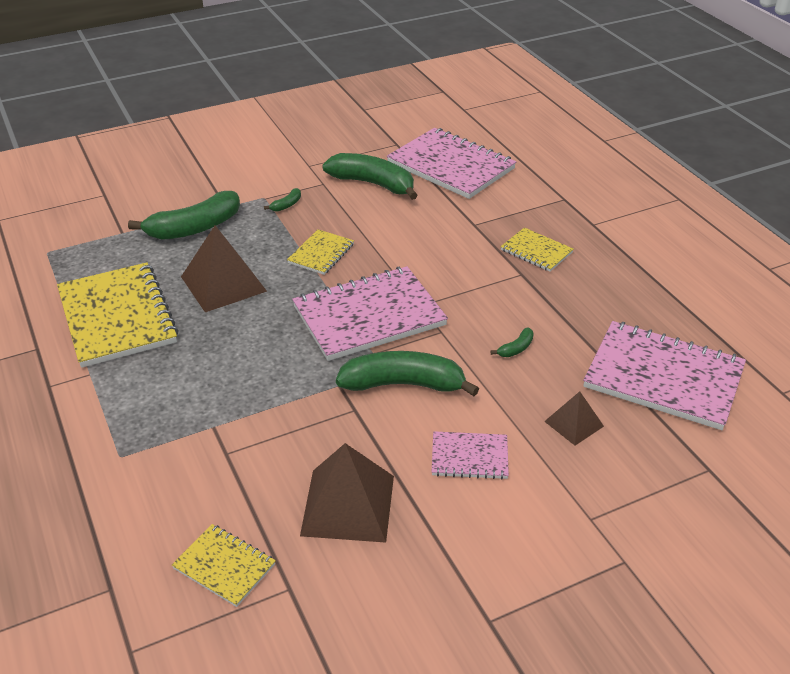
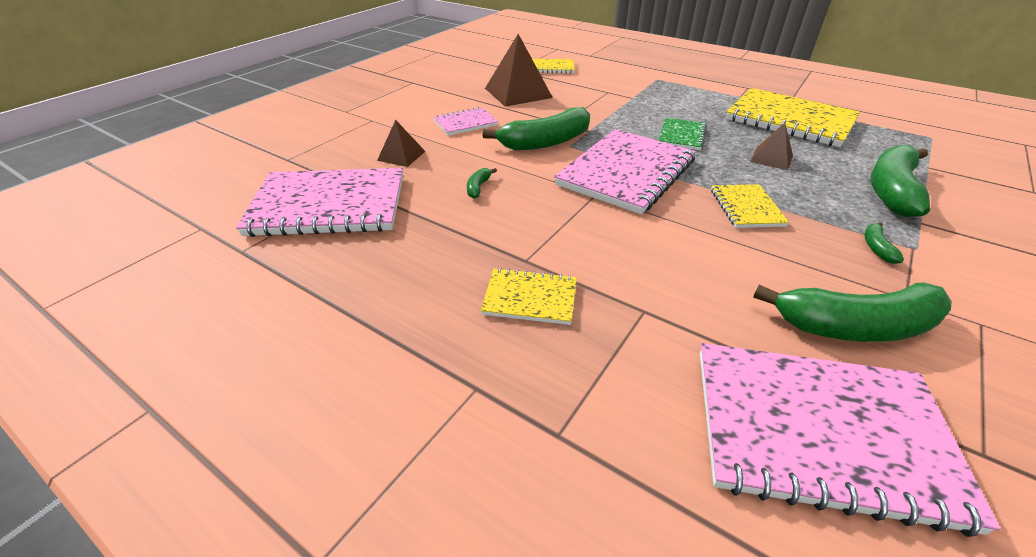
camera: 150 degrees right, 0 degrees up
brown pyramid [181,226,267,312] -> brown pyramid [750,123,793,170], size x0.54
none -> green notebook [658,118,707,150]

